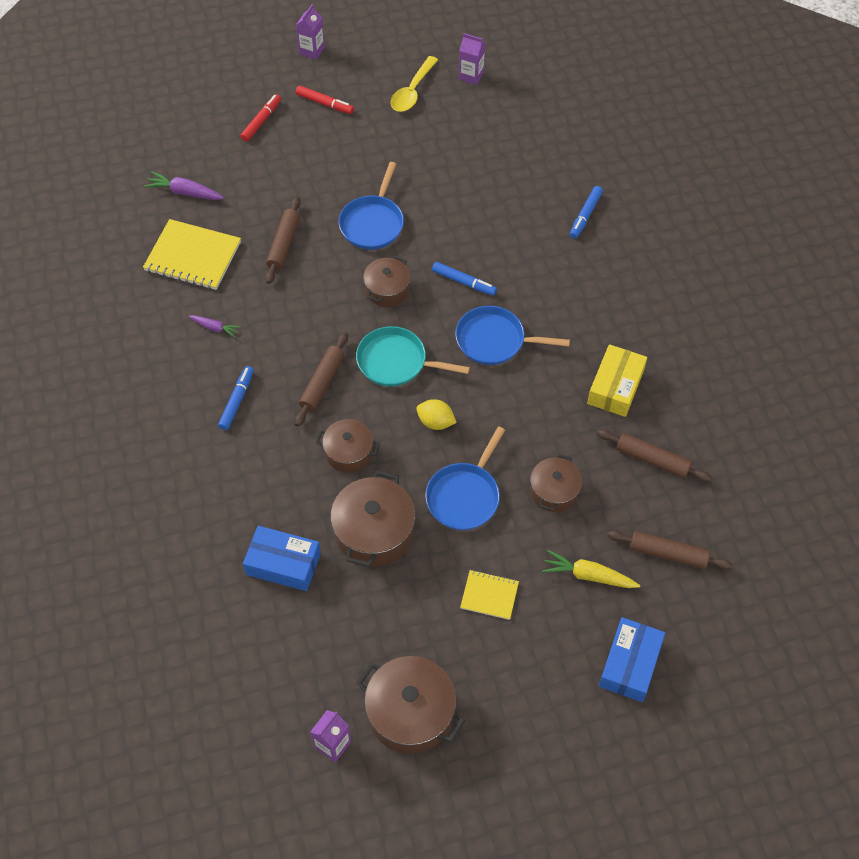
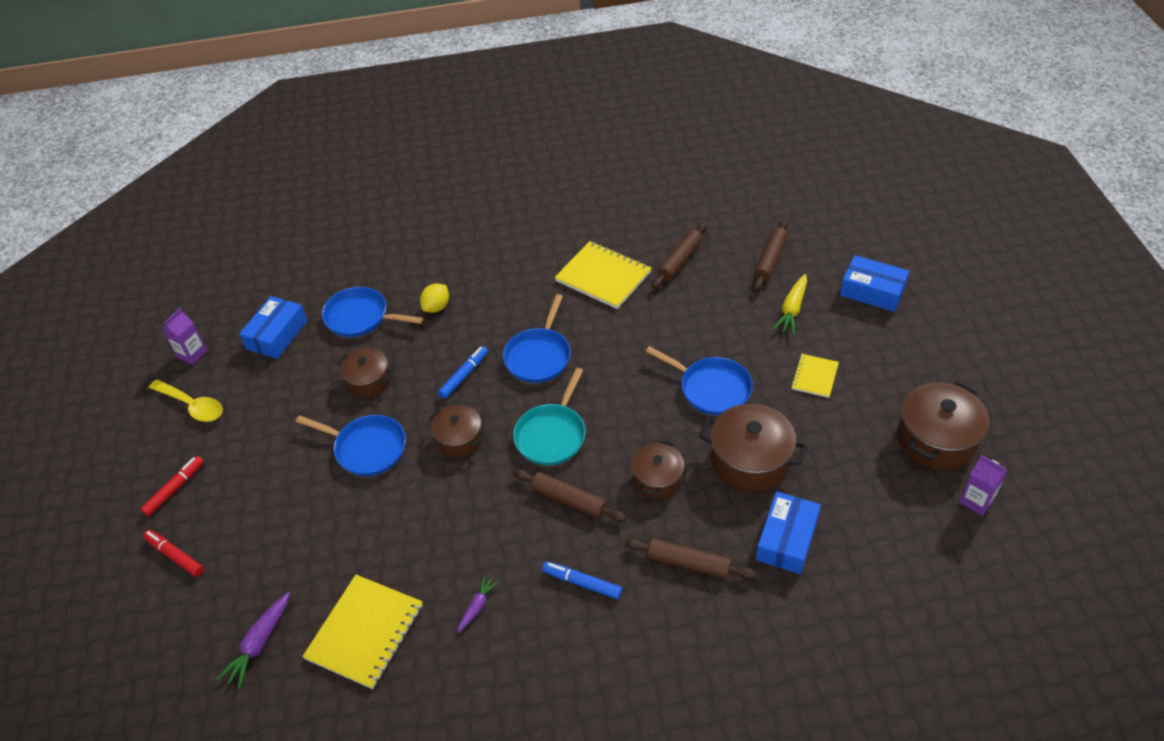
camera: 80 degrees left, 10 degrees down
brown rolling pin [265,197,301,284] -> brown rolling pin moved to [625,538,756,579]
purple carton [296,4,325,60] -> none
yellow lemon [416,399,457,430] -> yellow lemon moved to [420,284,449,313]
brown pot [530,454,582,512] -> brown pot moved to [337,348,393,397]
blue marker [570,186,603,239] -> none
yellow box [587,344,647,417] -> yellow notebook [555,241,651,309]
none -> blue box [239,296,308,359]
none -> blue pan [322,287,423,337]

